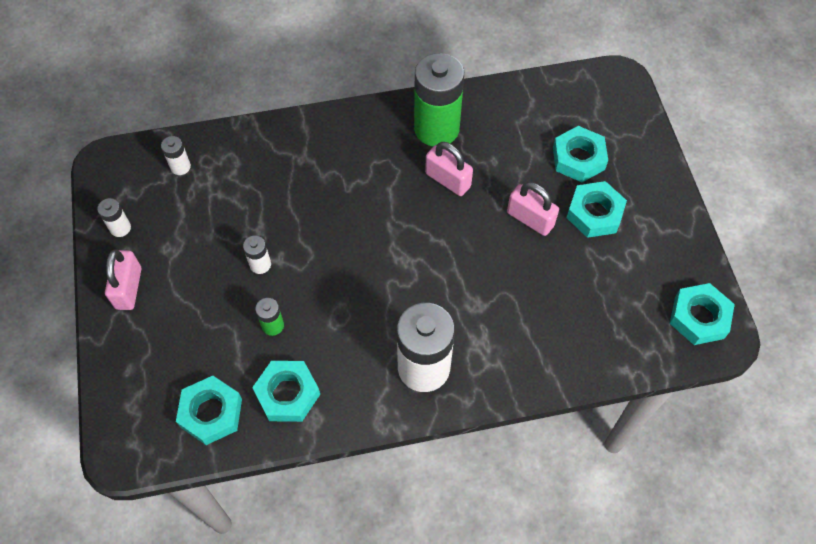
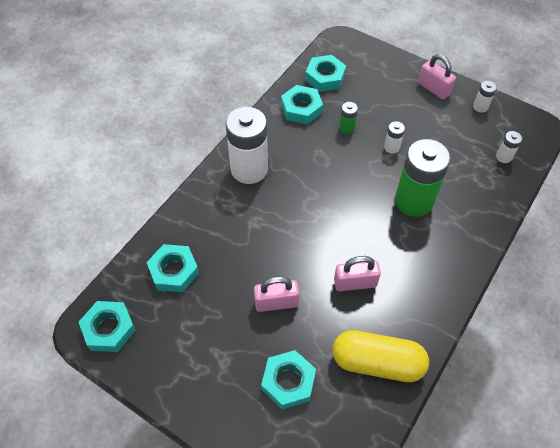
camera: 135 degrees right, 5 degrees down
green battery [414,53,464,147] -> green battery moved to [395,139,450,217]
turquoise nut [566,181,627,238] -> turquoise nut moved to [146,244,199,292]
none -> yellow capsule [333,330,429,382]

